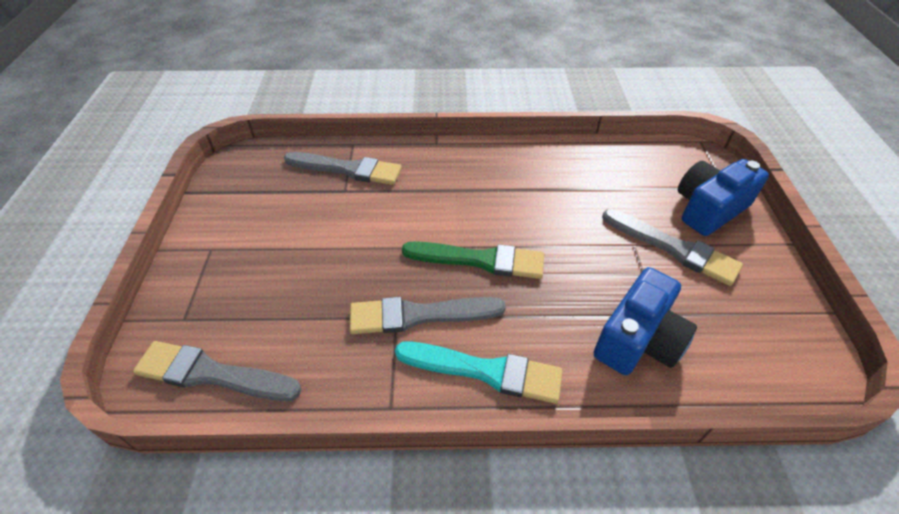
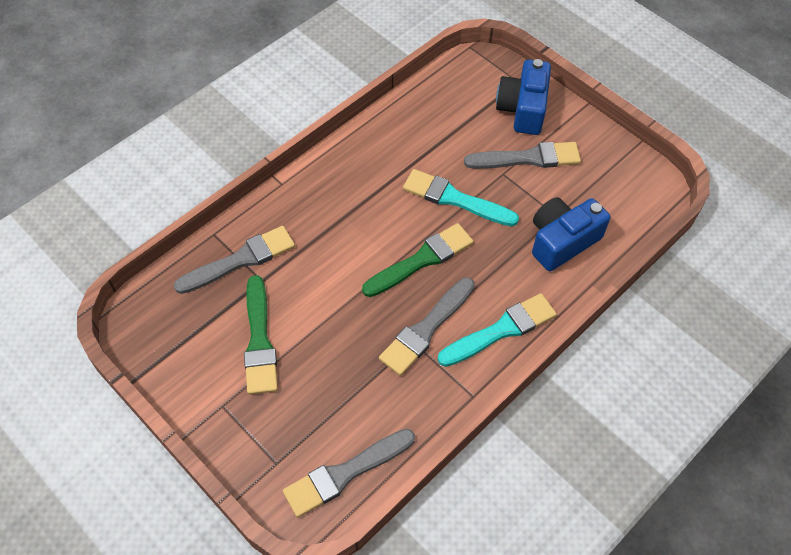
camera: 45 degrees left, 10 degrees up
blue camera [594,267,697,375] -> blue camera turned 120 degrees counterclockwise [532,197,611,271]
none -> green brush [244,275,278,394]
none -> turquoise brush [403,169,519,226]

